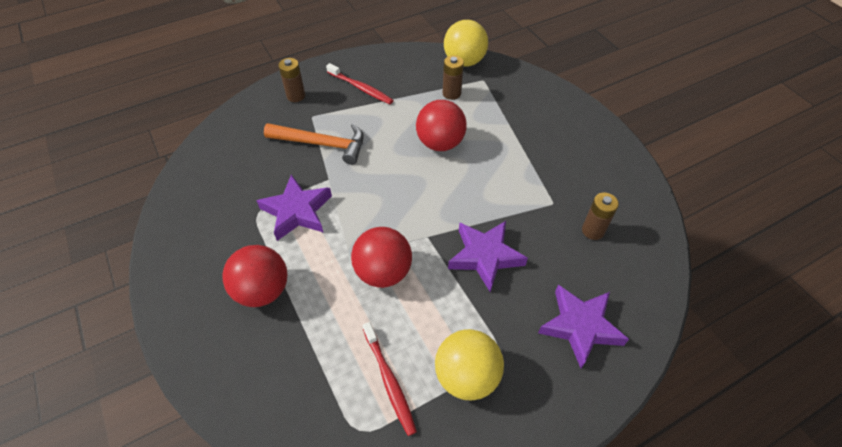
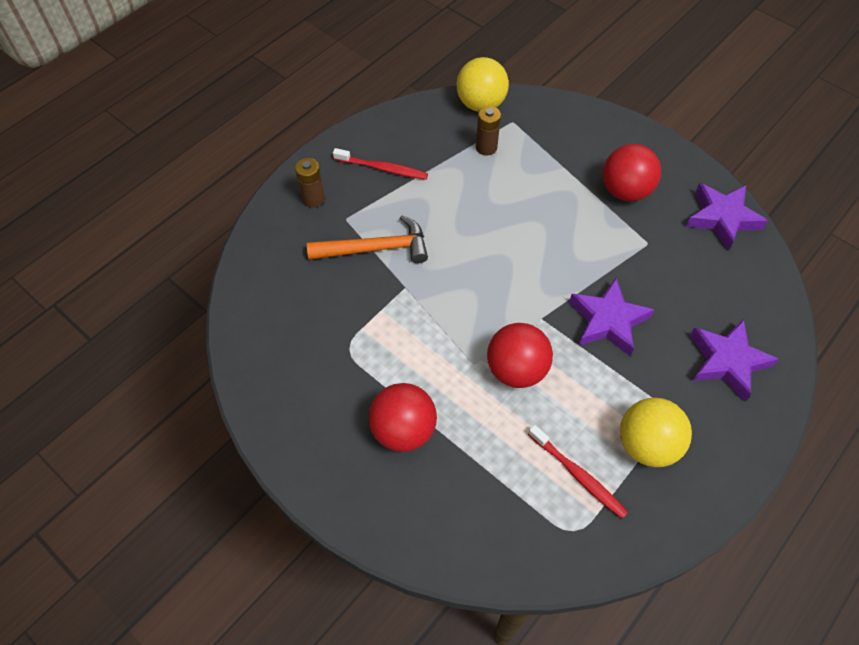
camera: 20 degrees left, 5 degrees up
purple star [256,174,332,241] -> purple star moved to [686,183,768,250]
red ball [416,100,467,151] -> red ball moved to [603,144,661,201]
brown battery [582,193,619,240] -> none

